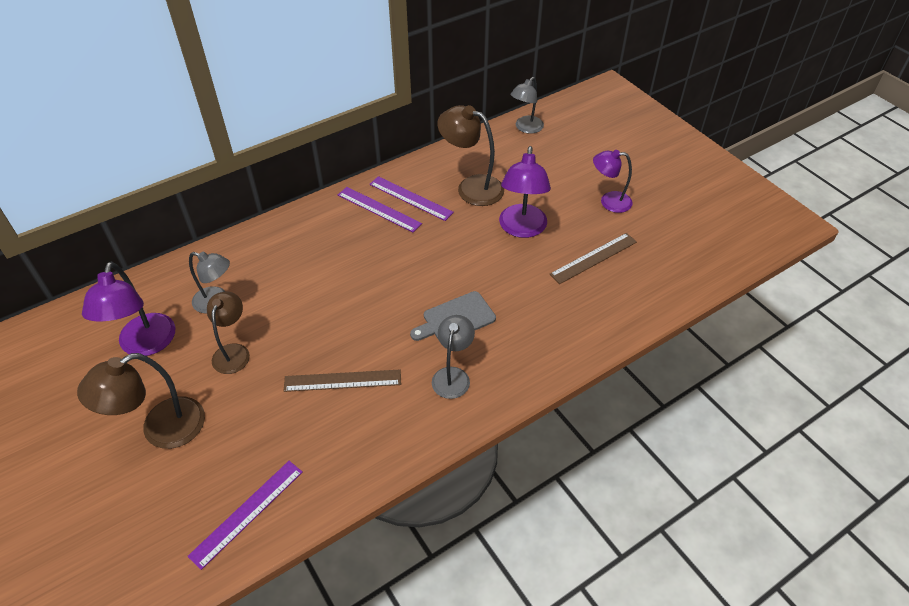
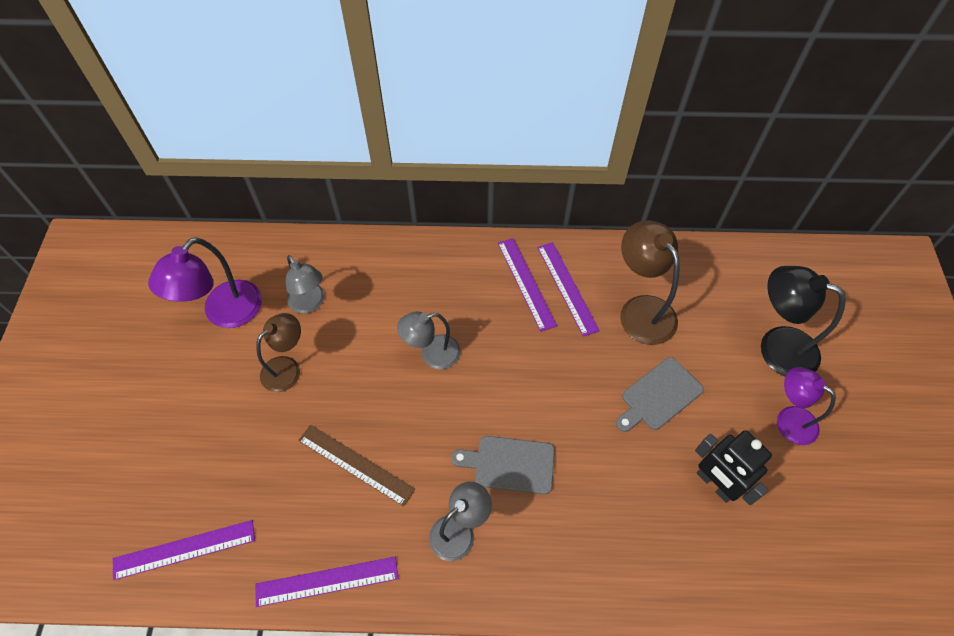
camera: 35 degrees right, 10 degrees up
brown lamp [77,353,205,449] -> none
purple lamp [499,146,551,238] -> grey cutting board [616,357,704,432]
grey lamp [511,77,544,134] -> grey lamp moved to [397,312,461,369]
brown ruler [550,233,637,284] -> black robot [695,430,772,505]
none -> purple ruler [255,557,399,607]
none -> black lamp [761,266,846,377]

